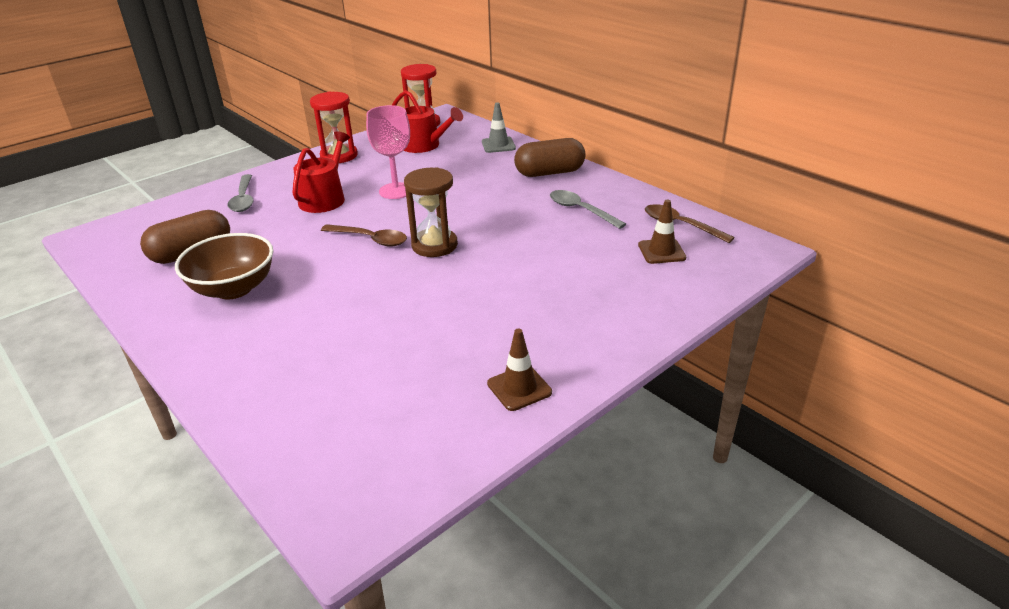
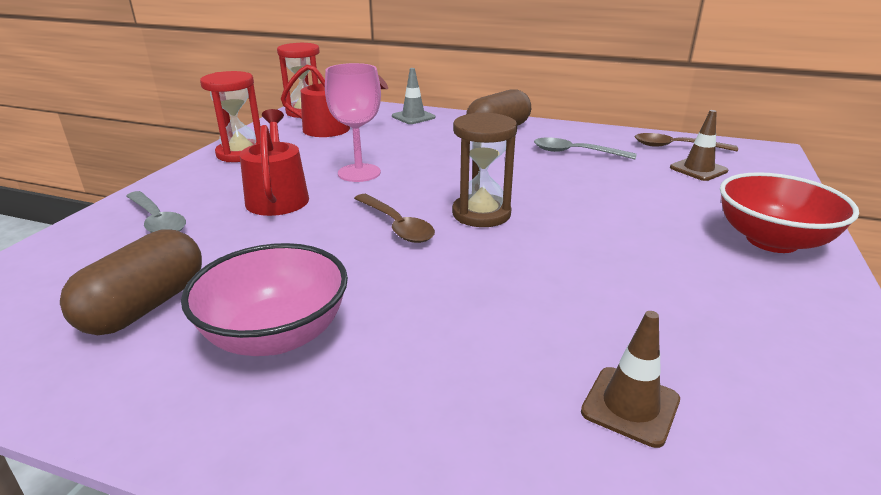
camera: 30 degrees left, 5 degrees down
brown bowl [175,233,273,299] -> pink bowl [181,243,348,356]
brown spoon [321,224,407,247] -> brown spoon turned 60 degrees clockwise [354,194,435,243]
brown traffic cone [487,329,552,411] -> brown traffic cone moved to [581,311,680,448]
none -> red bowl [720,172,859,253]

